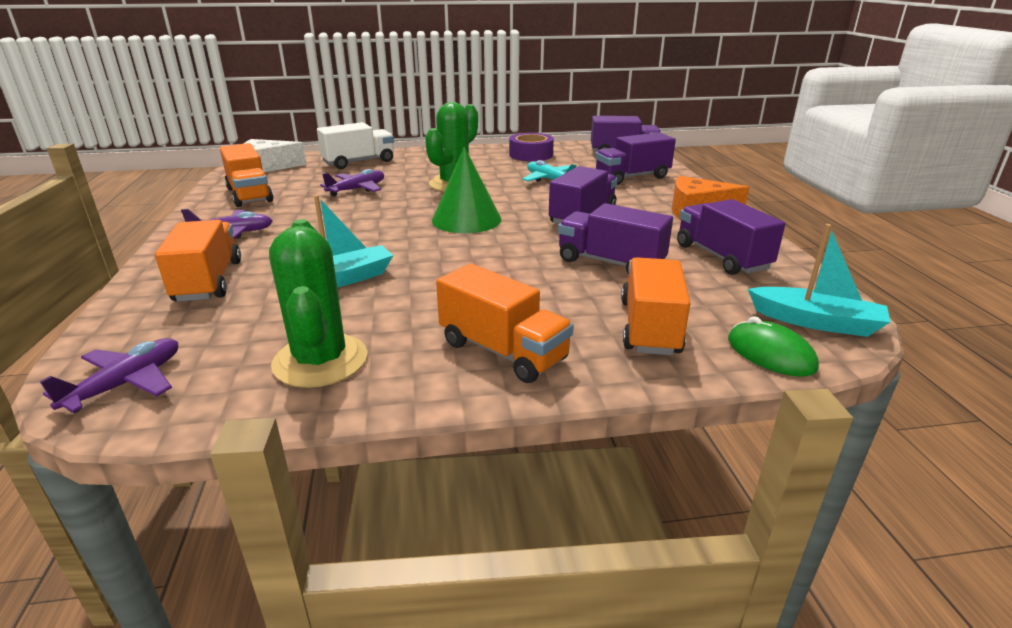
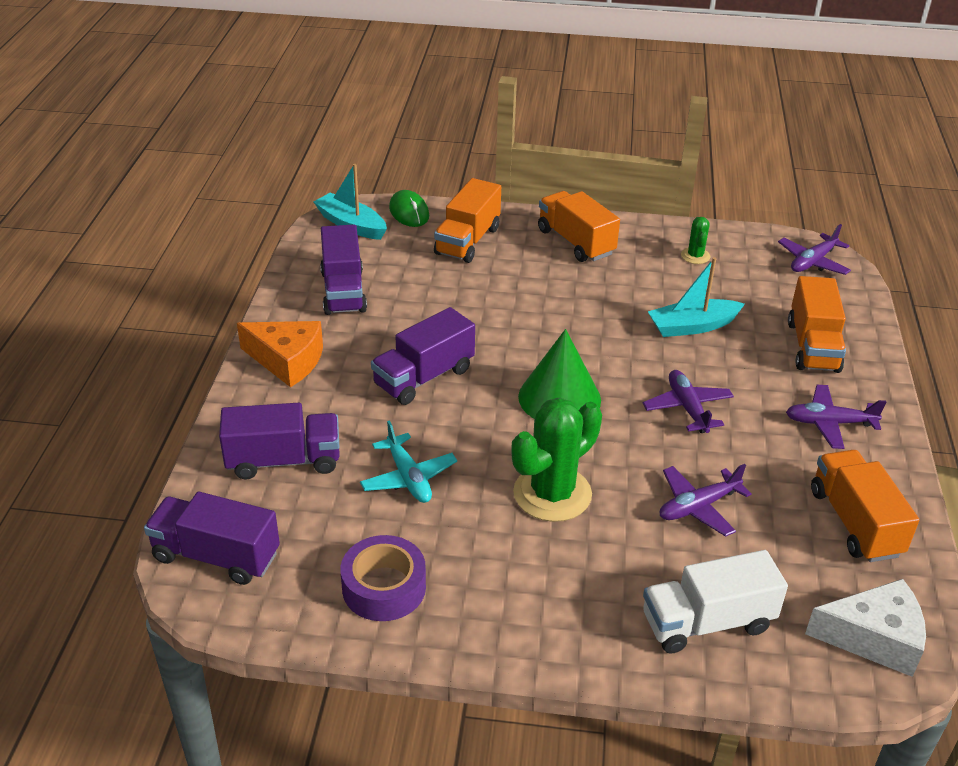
camera: 165 degrees left, 10 degrees up
green cactus [269,219,367,388] -> green cactus [681,217,710,264], size x0.48
purple truck [558,203,673,274] -> none
none -> purple plane [643,370,734,433]

